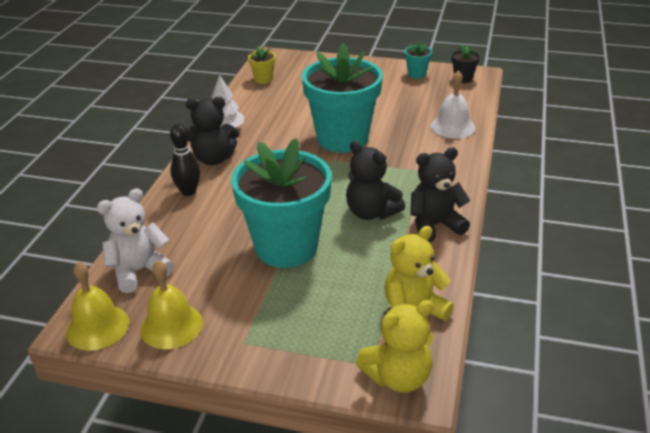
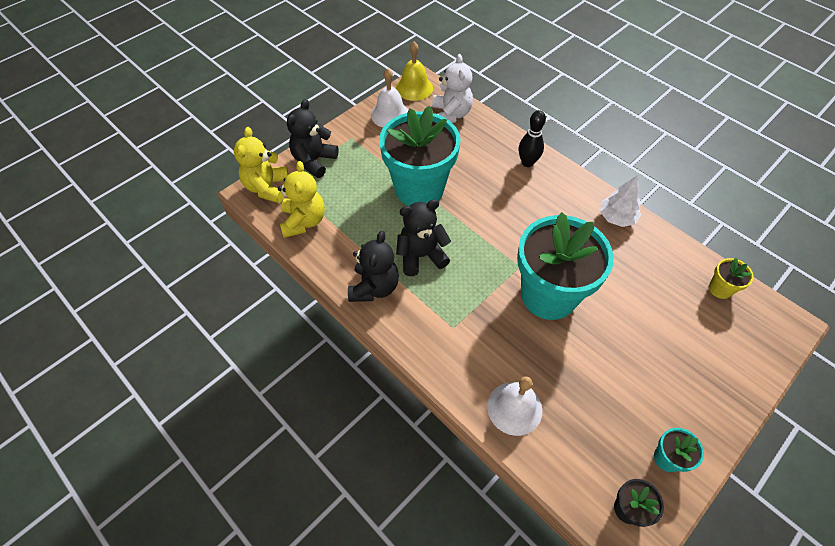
camera: 120 degrees right, 20 degrees up
yellow bell [140,260,203,349] -> white bell [371,69,409,127]
black teddy bear [186,97,239,165] -> black teddy bear moved to [287,99,339,178]

